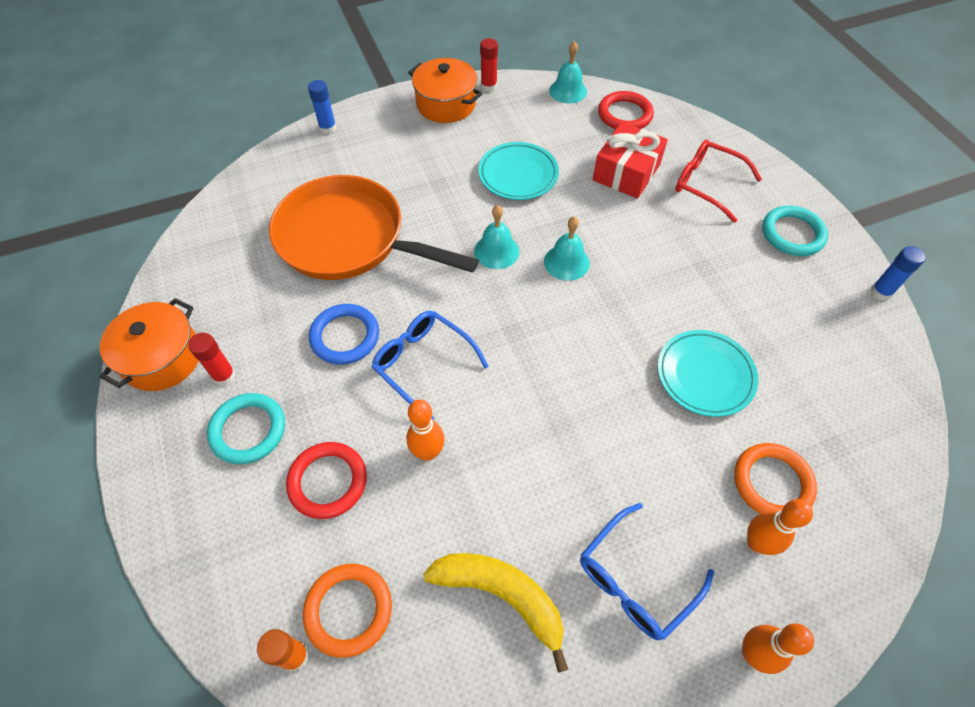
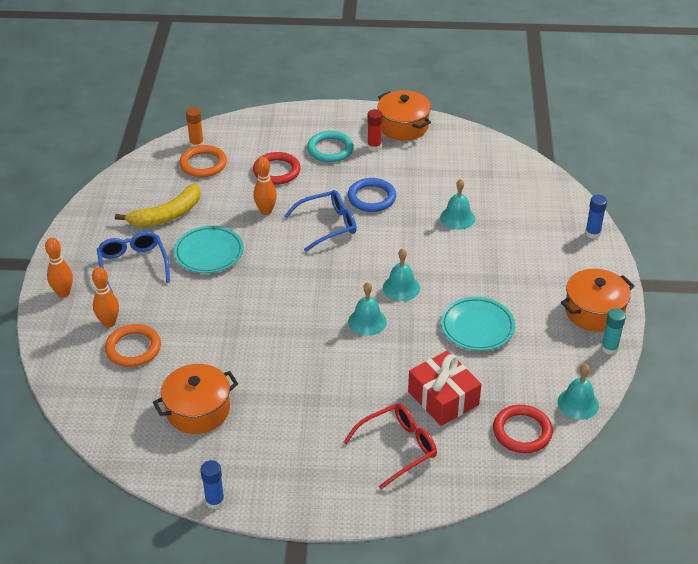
camera: 115 degrees right, 15 degrees down
orange pan [269,175,479,280] -> turquoise bell [440,179,475,230]
red glue stick [480,38,498,92] -> turquoise glue stick [601,308,626,355]
turquoise plate [658,330,758,417] -> turquoise plate moved to [174,226,244,273]
turquoise ring [762,206,828,256] -> none
none -> orange pot [153,364,238,434]

